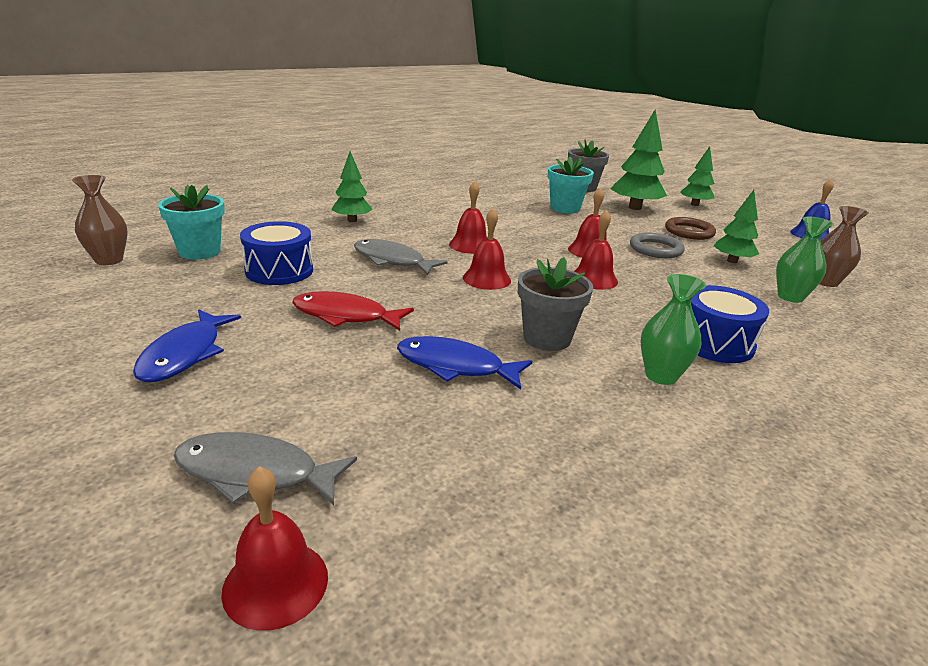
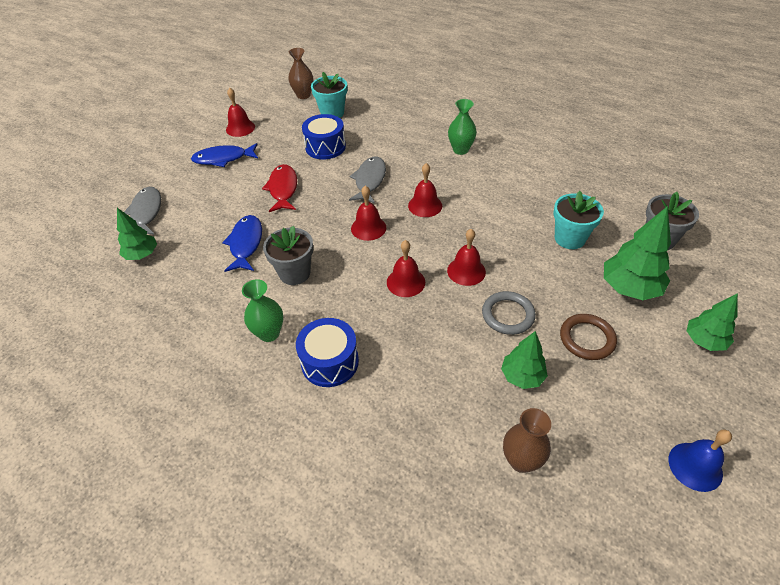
camera: 75 degrees right, 20 degrees up
red bell [221,466,328,631] -> red bell moved to [226,87,255,137]
green tree [331,151,373,222] -> green tree moved to [117,208,157,260]
green vase [776,217,834,303] -> green vase moved to [448,99,477,155]

